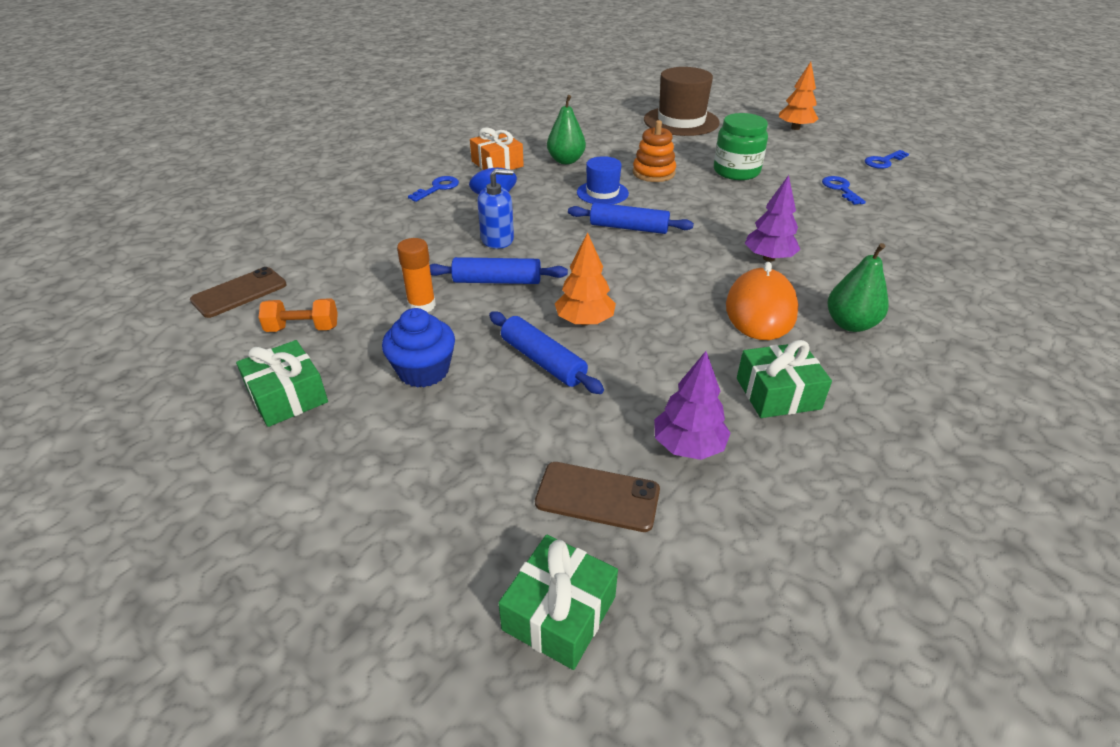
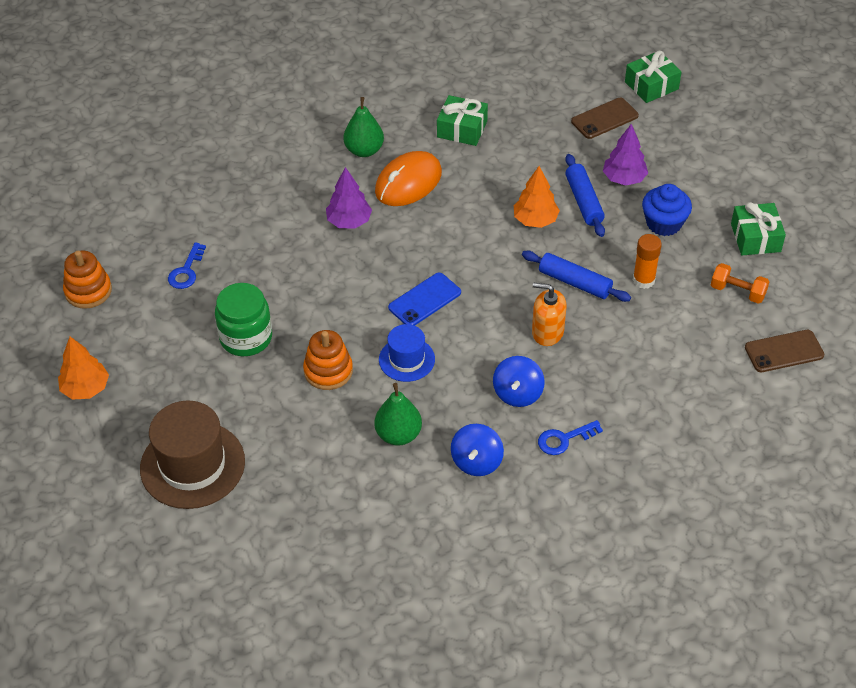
camera: 150 degrees left, 10 degrees up
orange gift [470,127,524,170] -> blue spinning top [451,424,504,476]
blue soap dispenser [477,169,514,249] -> orange soap dispenser [532,283,567,346]
brown phone [535,462,660,532] -> brown phone turned 75 degrees counterclockwise [571,98,639,139]
blue rolling pin [568,202,694,234] -> blue phone [388,273,461,326]
purple tree [654,351,731,460] -> purple tree moved to [603,124,648,186]
blue key [865,150,909,169] -> orange stacking toy [63,251,112,309]

